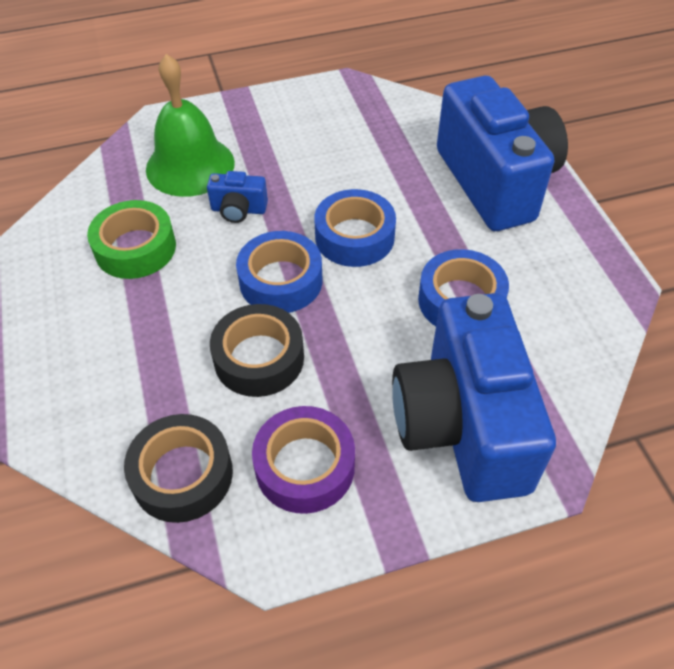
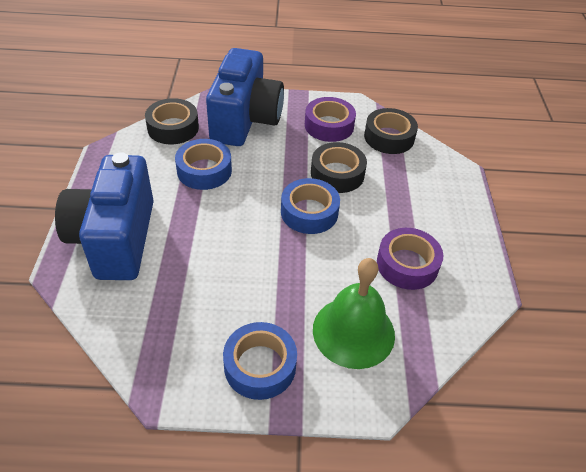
camera: 165 degrees left, 5 degrees down
green tape [87,200,176,279] -> purple tape [377,228,443,290]
blue camera [207,171,268,223] -> none
blue tape [314,189,396,267] -> blue tape moved to [223,322,297,400]
none -> black tape [145,98,199,144]

